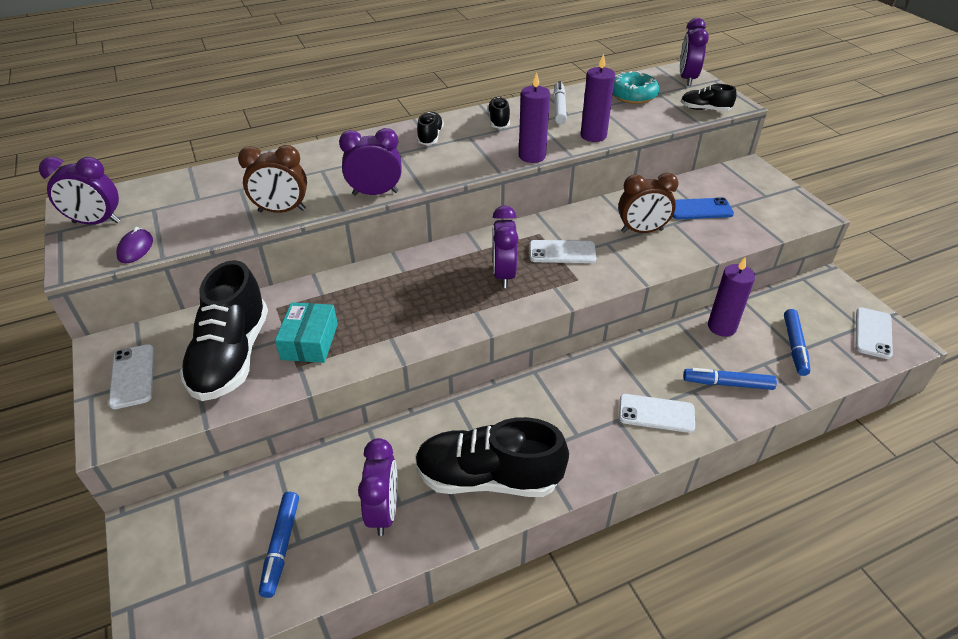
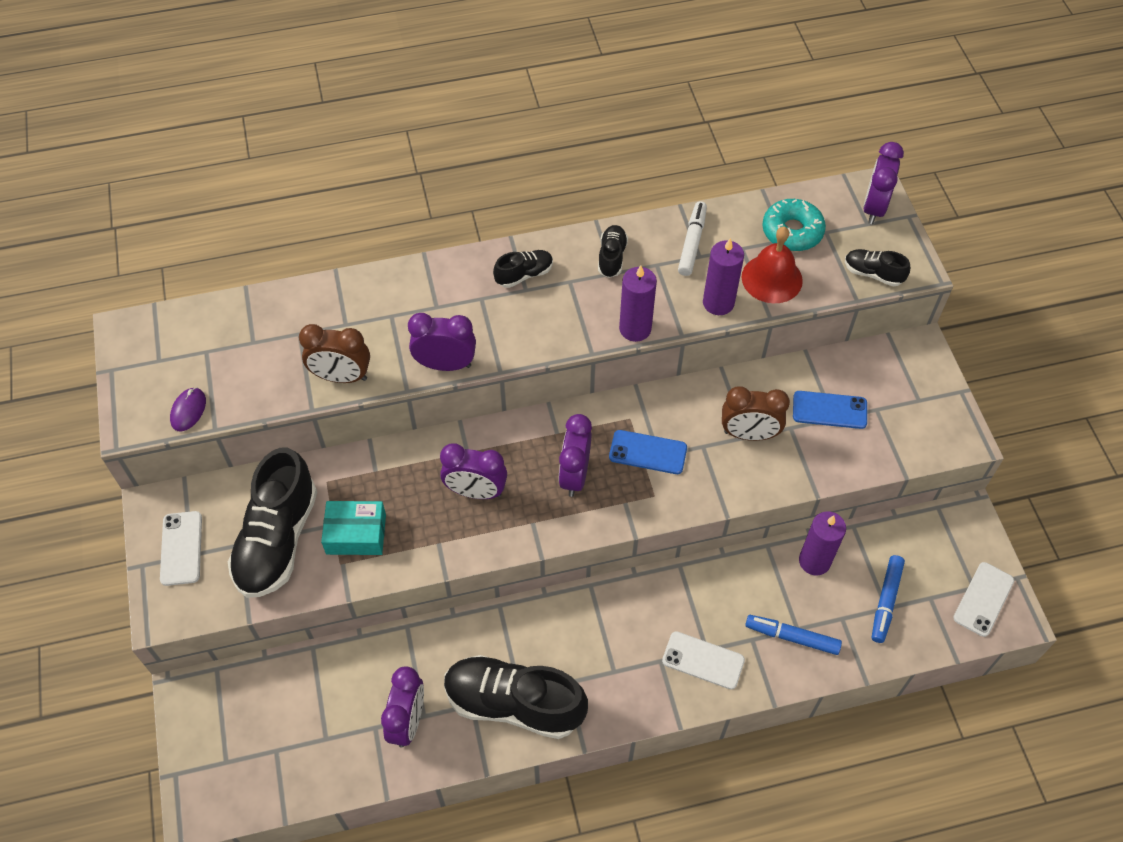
camera: 10 degrees right, 15 degrees up
purple clock [39,157,120,224] -> purple clock moved to [440,443,507,499]
blue marker [259,492,299,598] -> none
turquoise box [275,302,338,363] -> turquoise box turned 75 degrees clockwise [321,501,386,555]
black shoe [417,112,444,145] -> black shoe turned 45 degrees clockwise [493,250,553,288]
white phone [529,240,596,263] -> blue phone [609,430,687,474]
none -> red bell [742,227,803,303]

